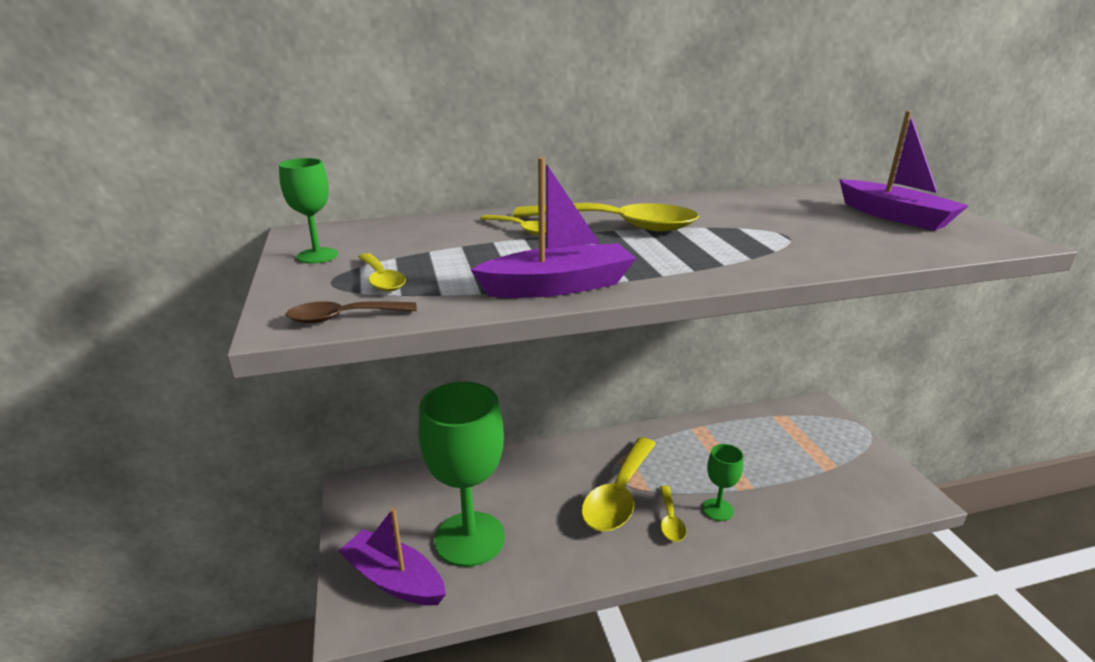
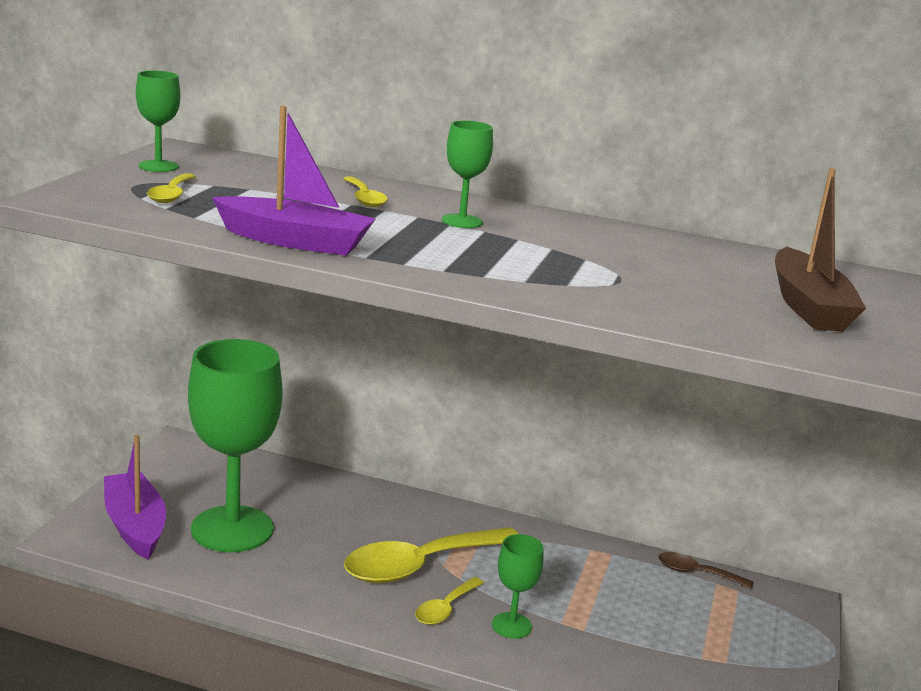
camera: 30 degrees right, 5 degrees down
brown spoon [286,301,417,324] -> brown spoon moved to [659,552,754,589]
yellow spoon [513,203,699,231] -> green goblet [442,120,493,228]
purple boat [839,111,969,231] -> brown boat [775,168,866,332]

